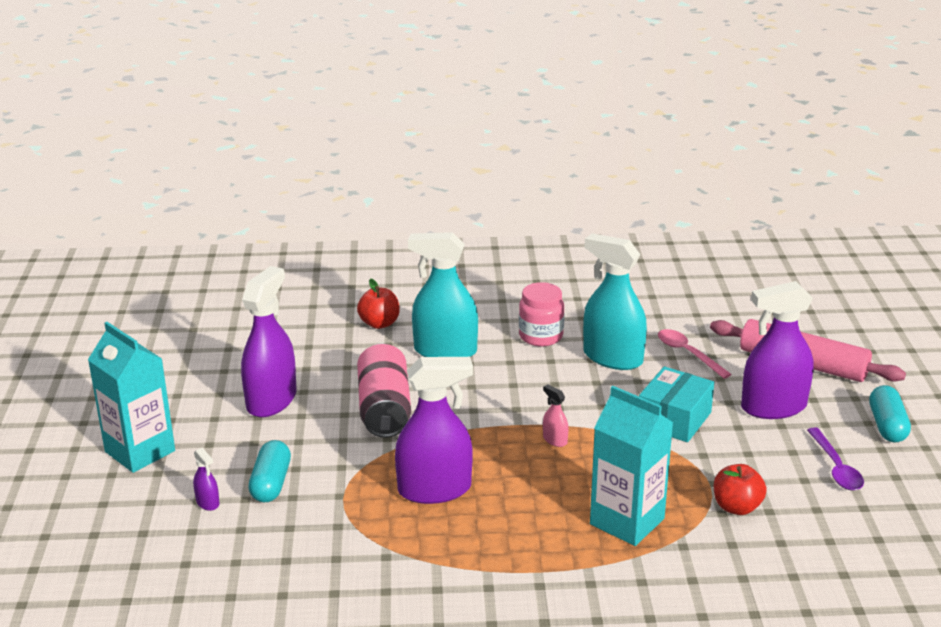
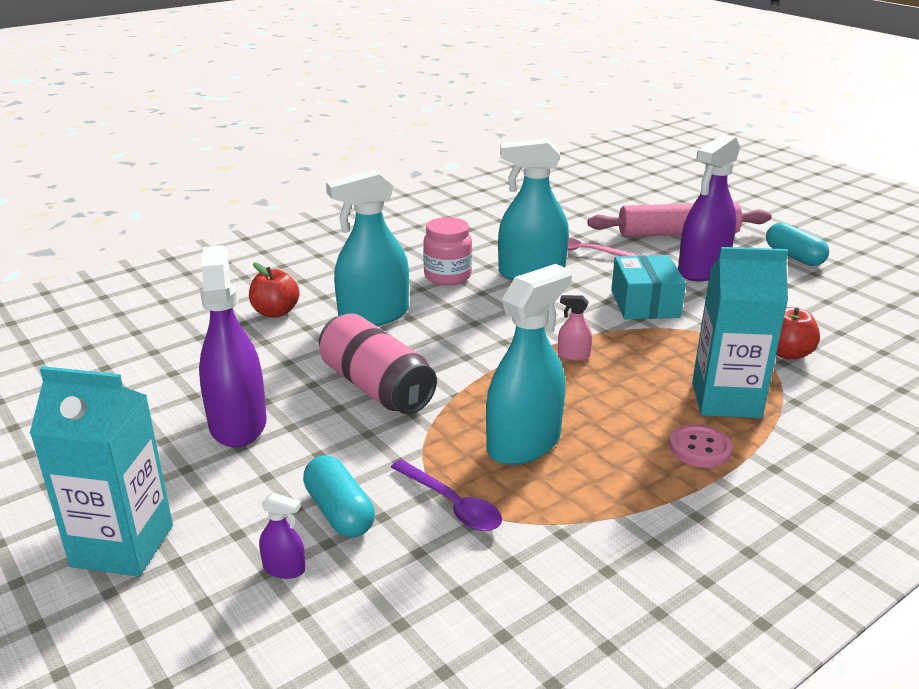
camera: 35 degrees left, 0 degrees up
purple spray bottle [395,357,473,504] -> turquoise spray bottle [486,264,572,465]
purple spoon [807,427,864,490] -> purple spoon moved to [391,459,502,531]
none -> pink button [669,424,733,468]

